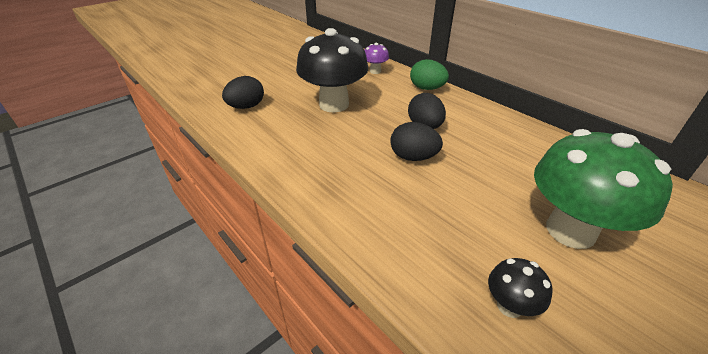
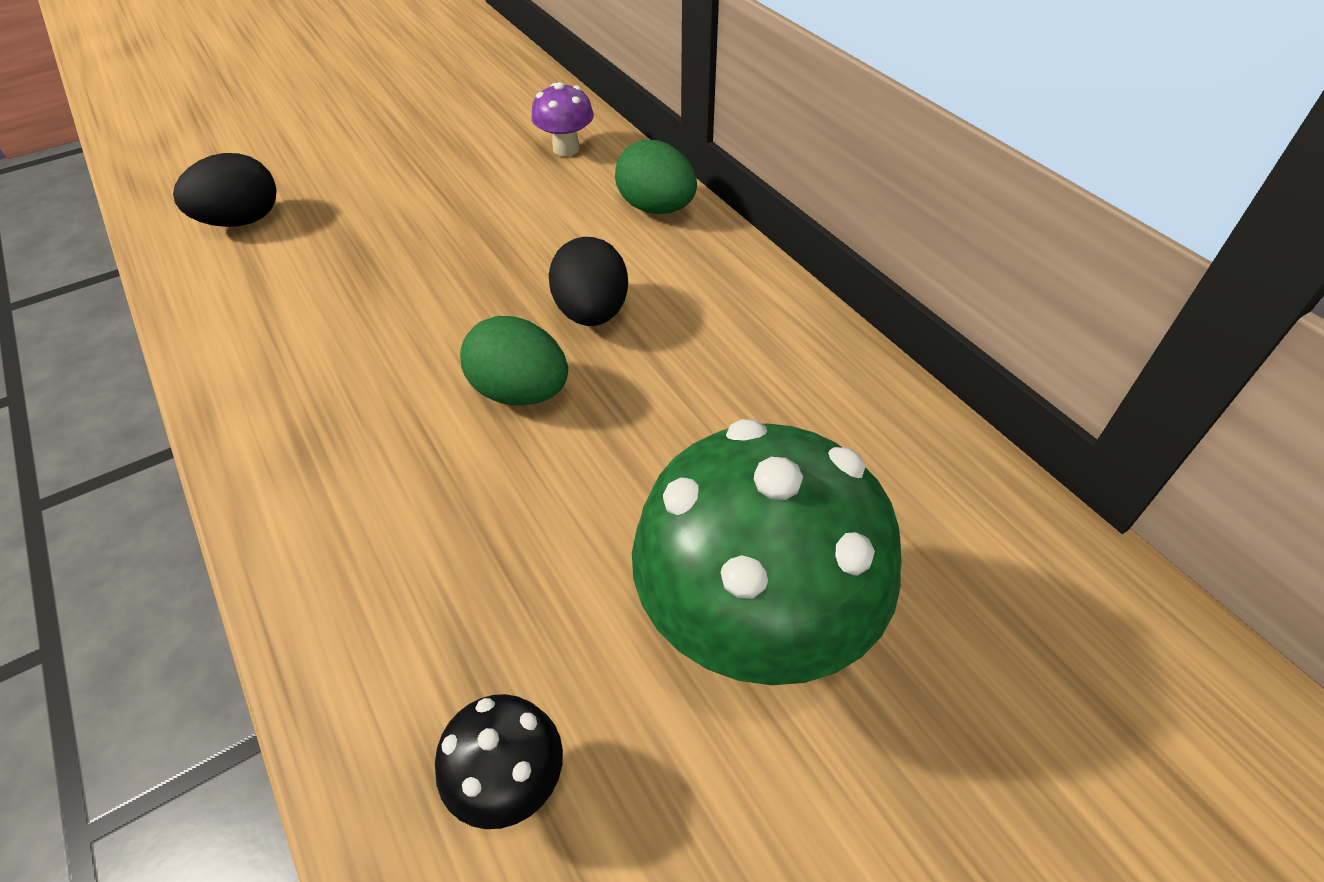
camera: 10 degrees right, 10 degrees up
black mushroom [296,28,368,113] -> none
black egg [390,122,443,161] -> green egg [460,316,568,405]

